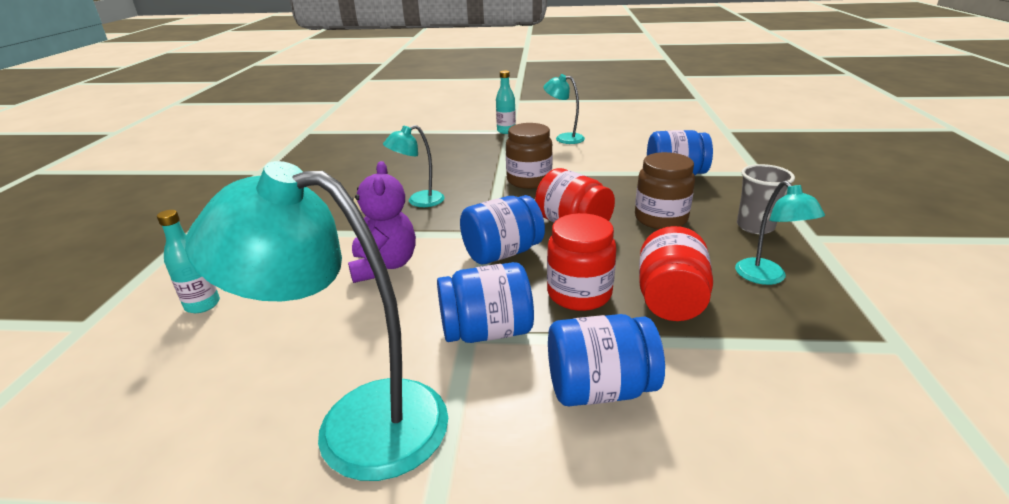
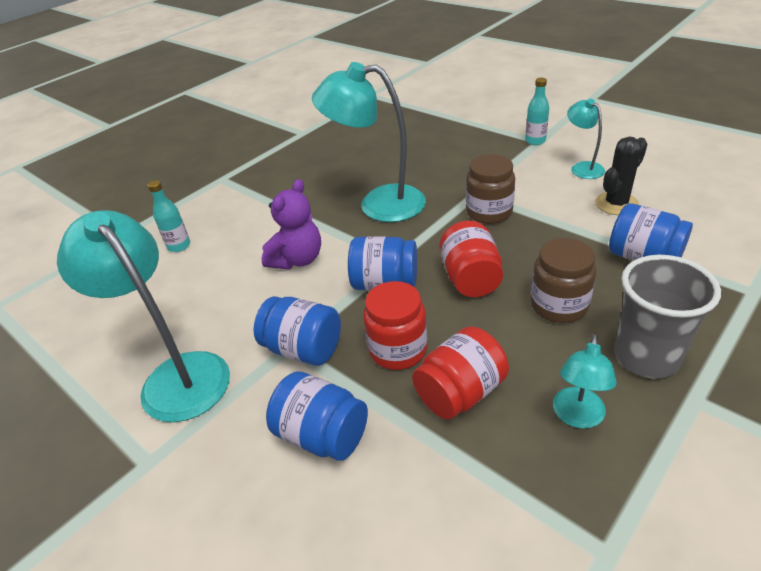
camera: 40 degrees right, 10 degrees up
turquoise lamp [383,125,445,207] -> turquoise lamp [312,62,426,222], size x1.96
grey cup [737,164,795,234] -> grey cup [614,255,721,379], size x1.50
none -> black cactus [595,137,647,215]

